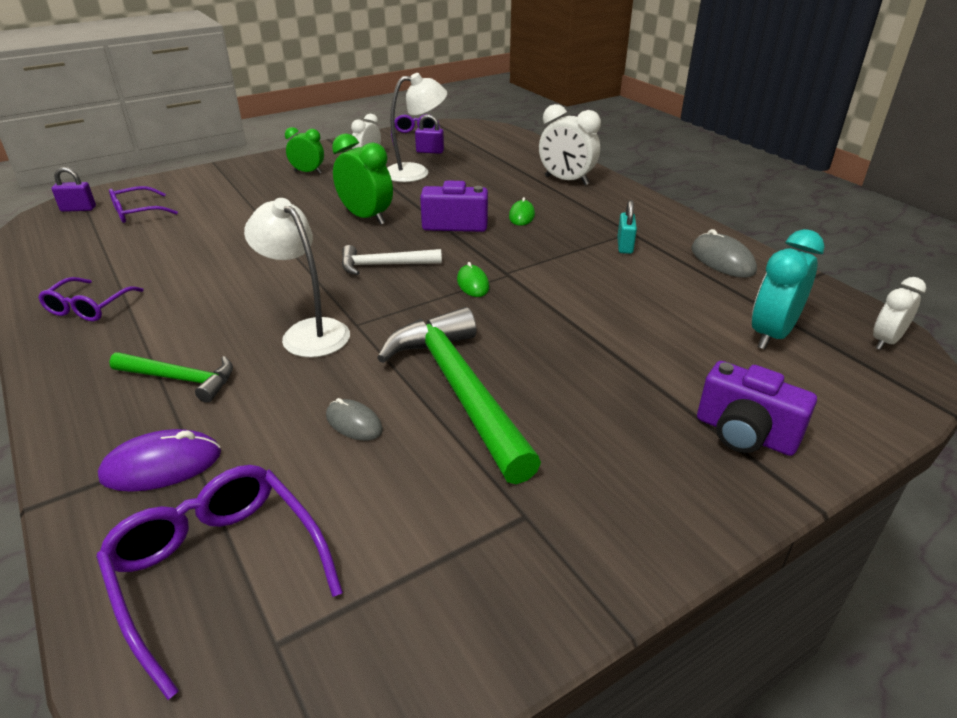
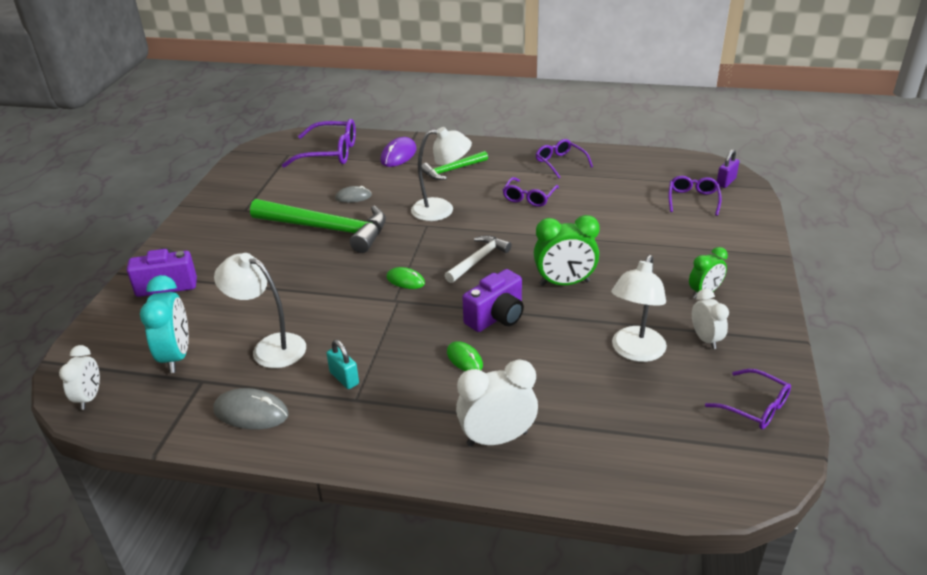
camera: 135 degrees right, 0 degrees up
purple padlock [415,114,444,154] -> none
none -> white lamp [214,253,306,368]
none -> purple glasses [503,177,559,207]

